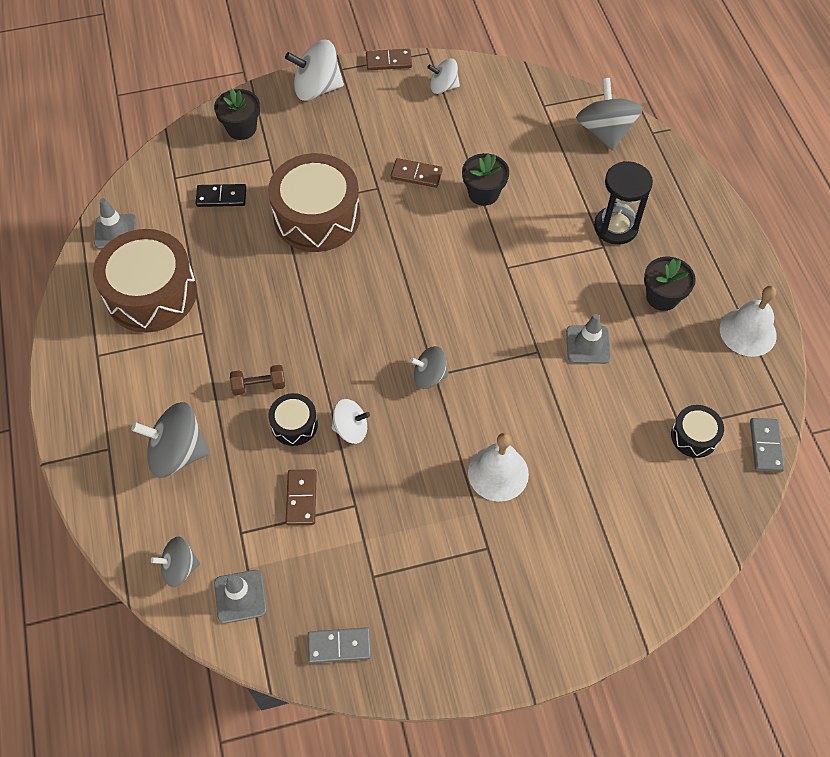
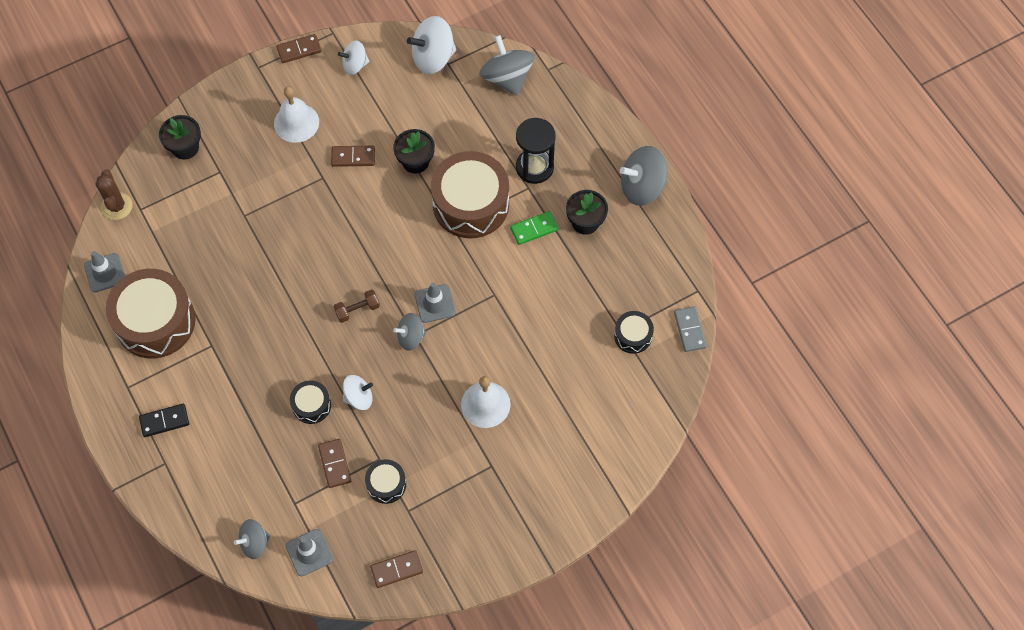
camera: 15 degrees left, 5 degrees up
grey spinning top [131,402,210,478] -> grey spinning top moved to [620,146,668,206]
black domino [196,184,246,207] -> black domino moved to [139,404,189,437]
brown dumbbell [230,365,285,395] -> brown dumbbell moved to [334,289,380,323]
brown drum [268,153,360,252] -> brown drum moved to [431,151,509,238]
white spinning top [285,40,344,101] -> white spinning top moved to [407,16,456,74]
grey domino [308,627,371,663] -> brown domino [370,550,423,588]
grey traffic cone [566,314,611,364] -> grey traffic cone moved to [415,283,456,323]
white bell [720,286,777,357] -> white bell moved to [274,86,319,143]
none -> brown cactus [95,169,133,220]
none -> black drum [365,459,406,504]
none -> green domino [510,211,558,245]

